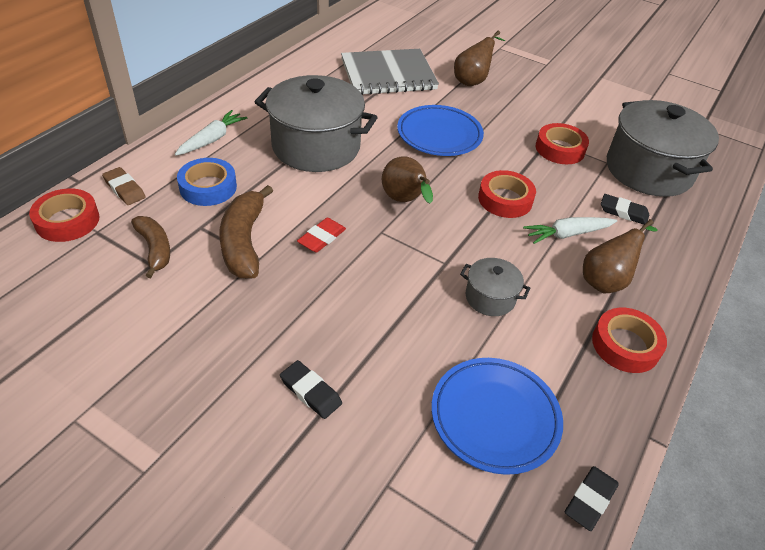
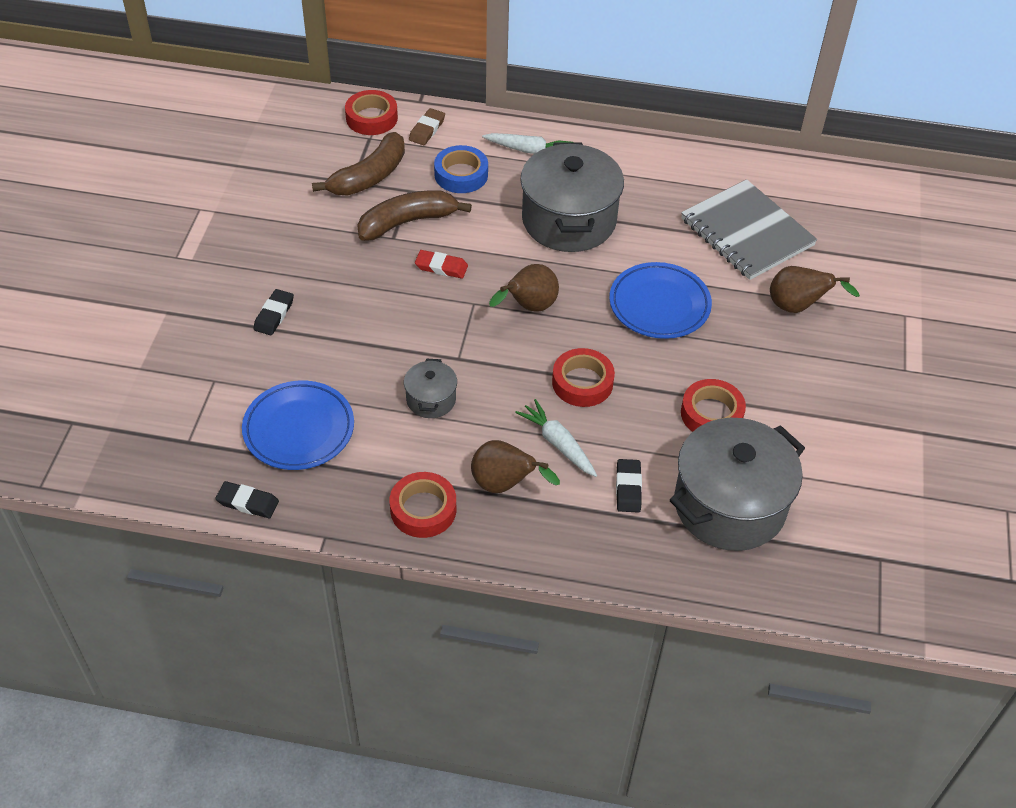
camera: 70 degrees right, 5 degrees up
brown banana [131,216,170,278] -> brown banana [312,132,405,196], size x1.54

